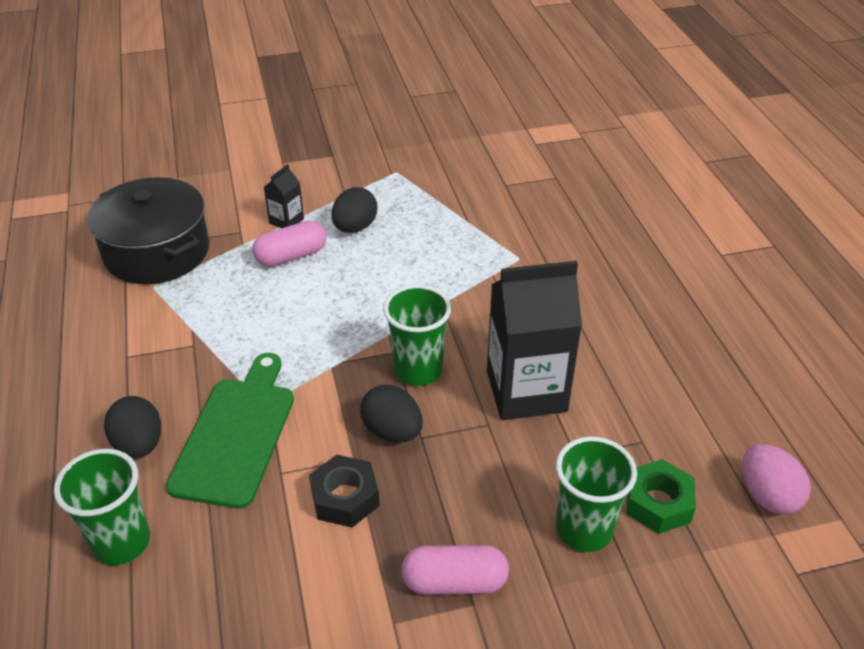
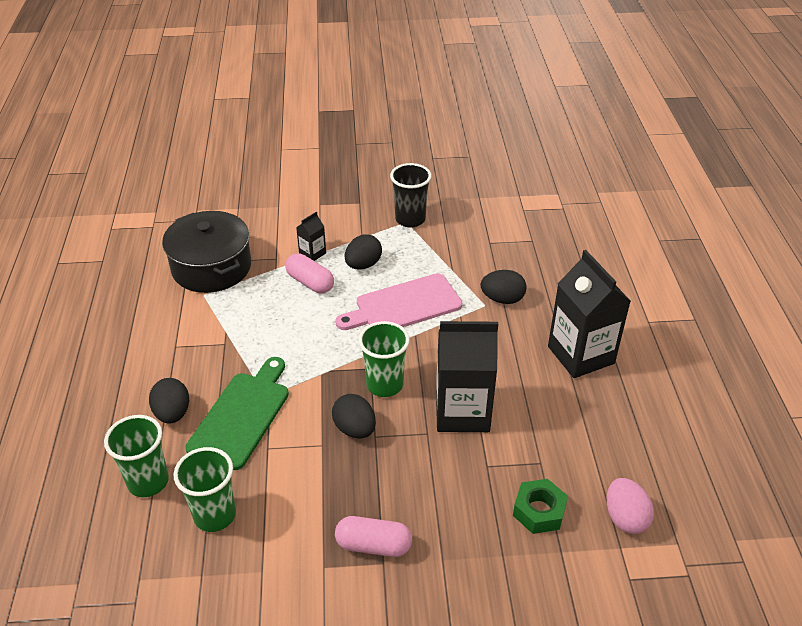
camera: 10 degrees right, 0 degrees up
pink capsule [252,220,327,267] -> pink capsule turned 60 degrees clockwise [285,253,334,293]
black nut [309,455,380,528] -> none
green cup [556,437,637,552] -> green cup moved to [174,447,236,532]
none -> pink cutting board [335,273,462,330]
none -> black cup [390,163,432,228]
none -> black egg [481,270,526,304]
none -> black carton [548,250,631,378]

